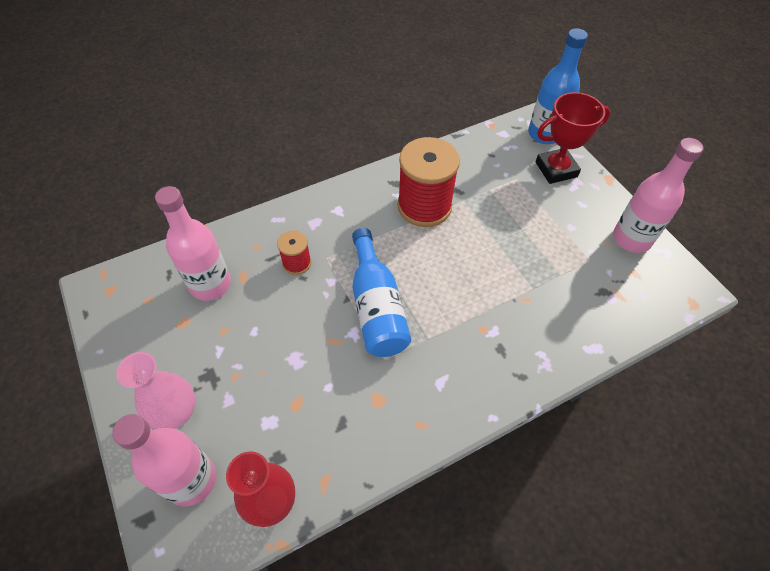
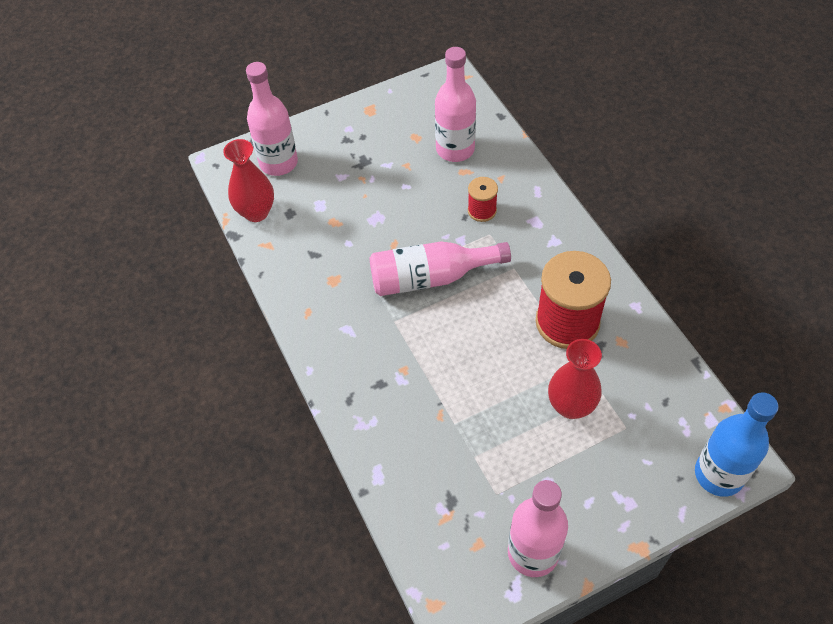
camera: 95 degrees right, 0 degrees up
pink vase [116,352,195,429] -> none
blue bottle [352,228,411,357] -> pink bottle [369,241,511,296]
red trophy [536,92,611,184] -> none
none -> red vase [548,339,602,419]

